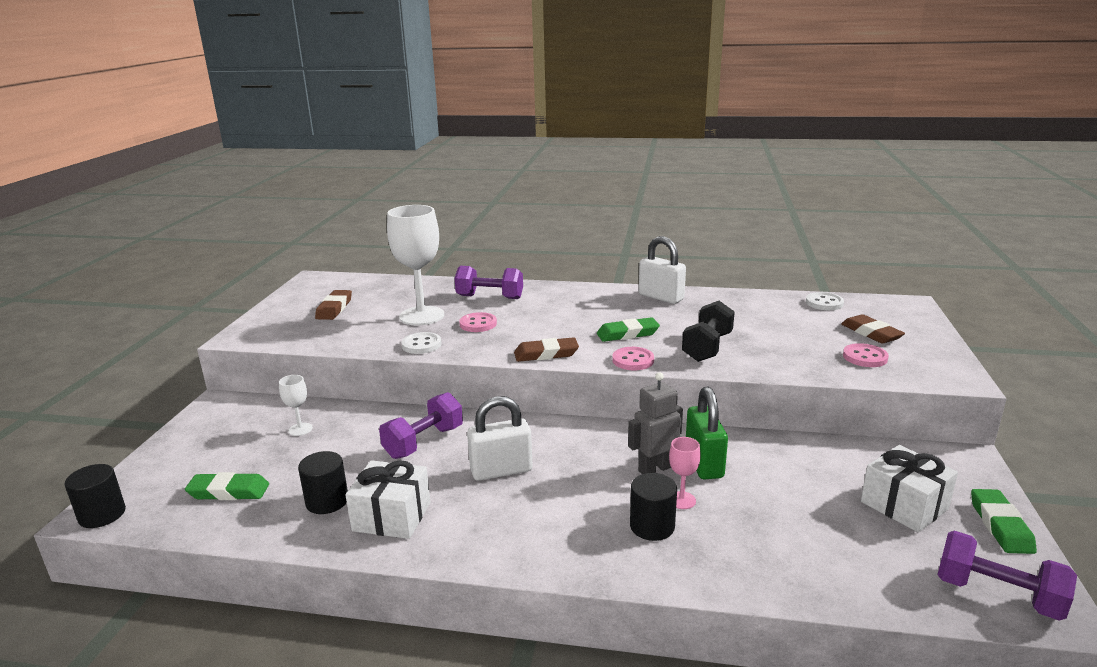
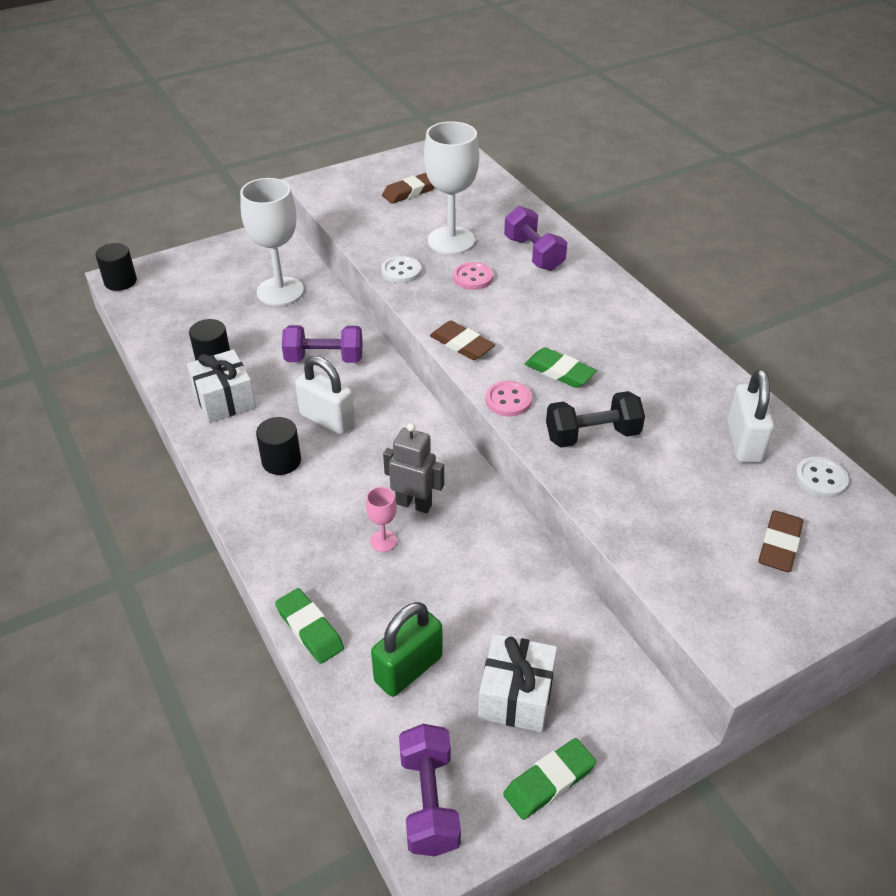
camera: 50 degrees right, 20 degrees up
green eraser [185,472,269,500] -> green eraser moved to [275,588,344,664]
white goblet [279,375,313,436] -> white goblet [240,178,304,306], size x2.24
black cylinder [630,473,677,541] -> black cylinder moved to [256,417,301,475]
white padlock [639,236,686,304] -> white padlock moved to [727,369,774,463]
green padlock [686,387,728,479] -> green padlock moved to [371,602,443,697]
pink button [843,343,889,367] -> none

